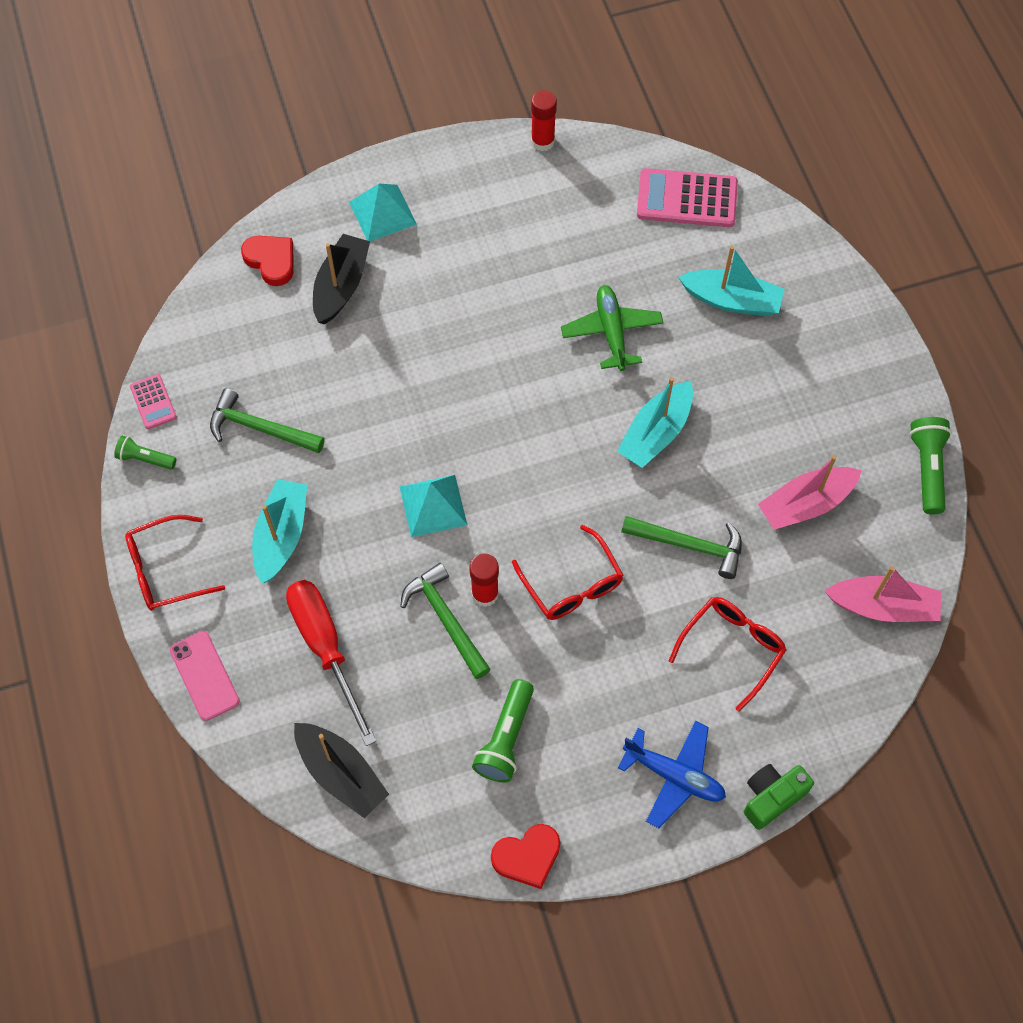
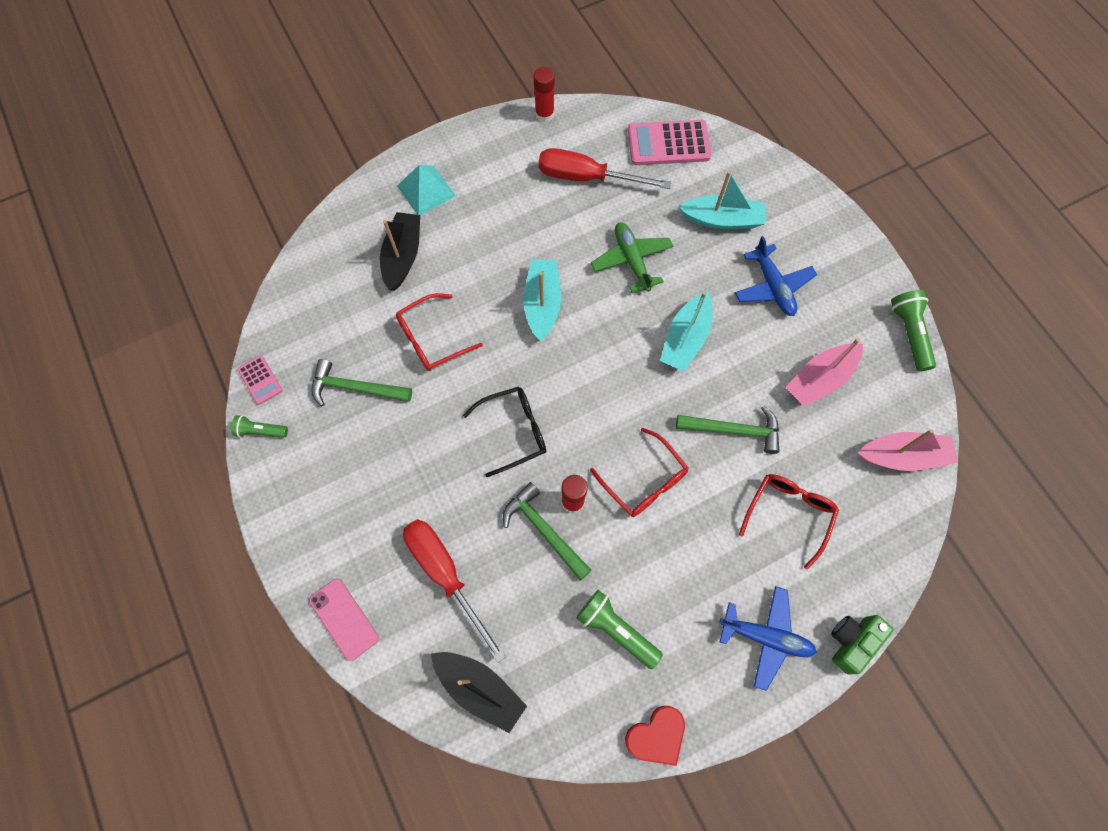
camera: 10 degrees left, 5 degrees up
red glasses [125,515,225,611] -> red glasses moved to [396,293,483,371]
red heart [241,236,293,286] -> none
turquoise boat [252,479,307,584] -> turquoise boat moved to [523,260,561,341]
turquoise pyramid [400,475,467,537] -> black glasses [463,387,546,477]
green flashlight [472,679,534,783] -> green flashlight turned 120 degrees clockwise [576,590,663,669]
none -> red screwdriver [538,148,671,189]
none -> blue plane [735,236,817,316]

